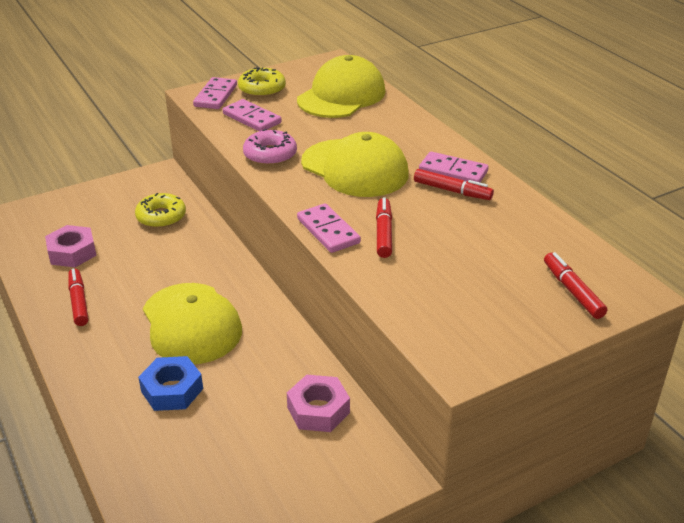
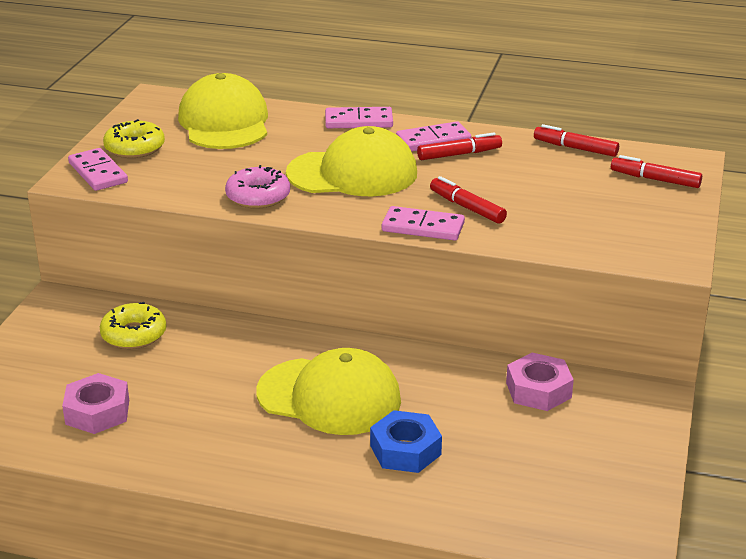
camera: 45 degrees left, 5 degrees down
red marker [68,268,88,326] -> red marker moved to [534,124,619,157]
pink domino [223,99,282,131] -> pink domino moved to [325,107,393,128]

